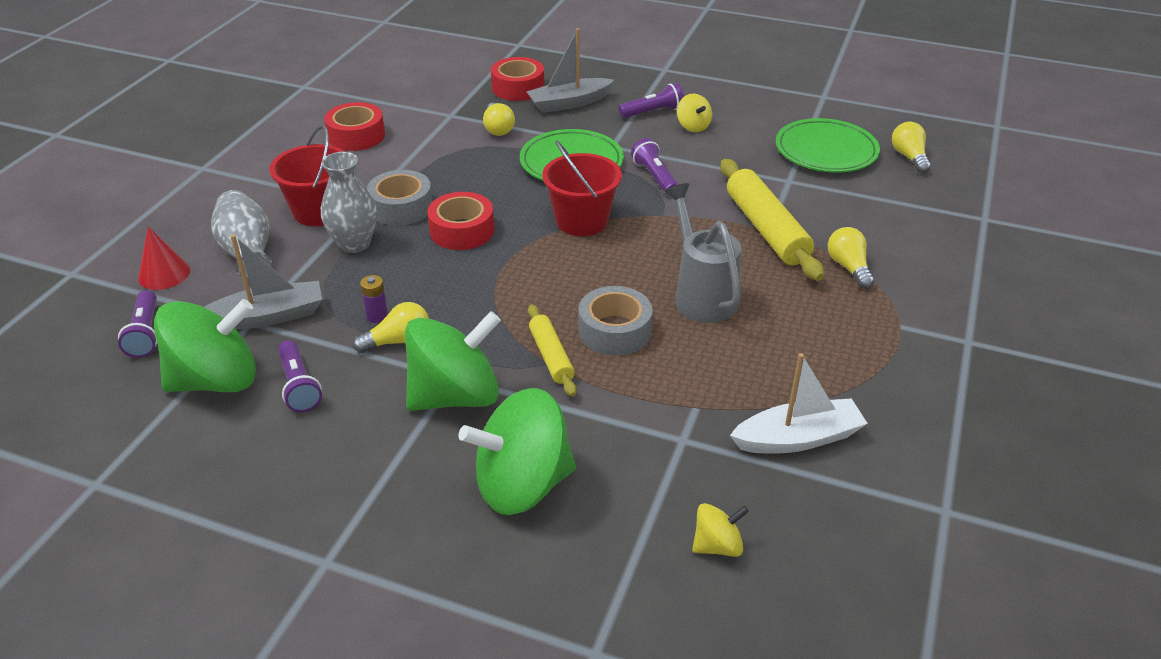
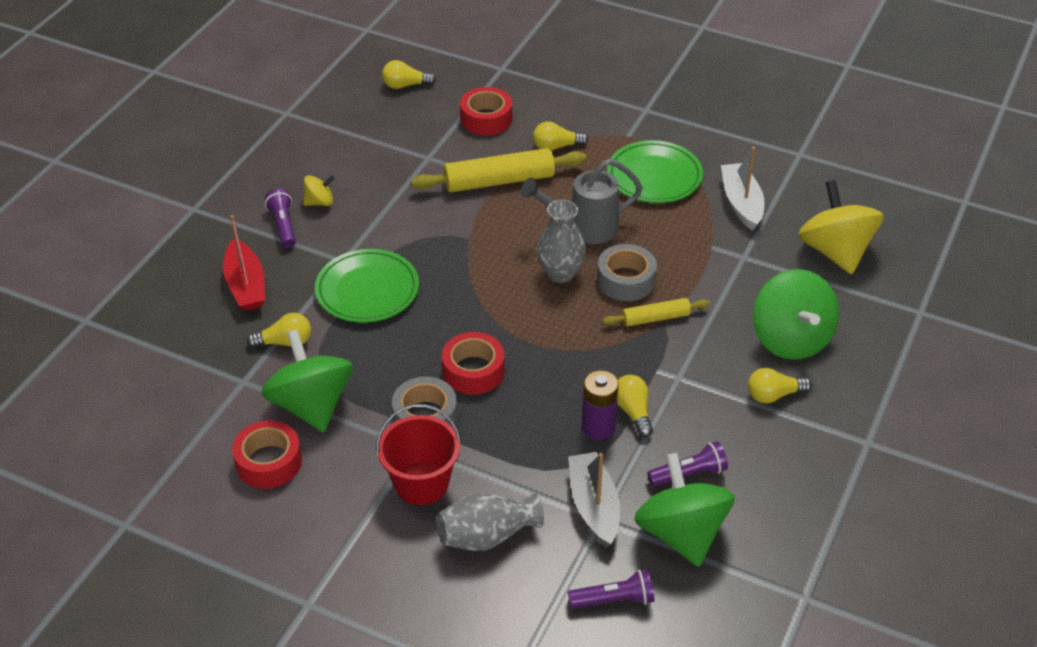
camera: 85 degrees left, 5 degrees up
red cone [138,227,190,290] -> none
grey vase [321,152,377,253] -> grey vase moved to [537,199,586,283]
purple battery [360,275,388,323] -> purple battery [582,370,619,440], size x1.70
green spinning top [405,311,501,411] -> green spinning top moved to [261,329,353,432]
red tape [491,57,544,101] -> red tape moved to [460,87,512,135]
grey boat [526,28,614,113] -> red boat [223,215,265,311]
red bucket [542,141,622,236] -> none
purple flashlight [631,138,678,195] -> none
yellow spinning top [692,503,749,557] -> yellow spinning top [798,180,884,274], size x2.13
green plate [776,118,880,172] -> green plate moved to [607,140,703,203]
none -> yellow light bulb [748,368,812,403]

